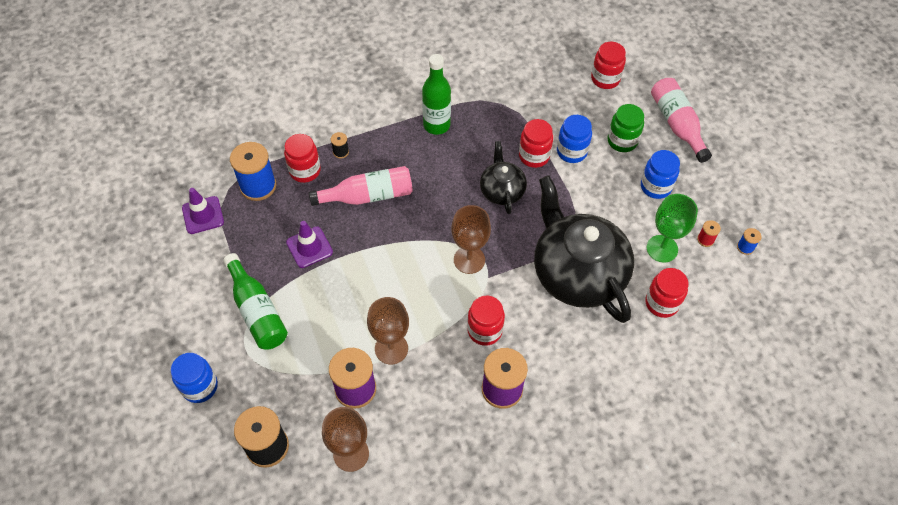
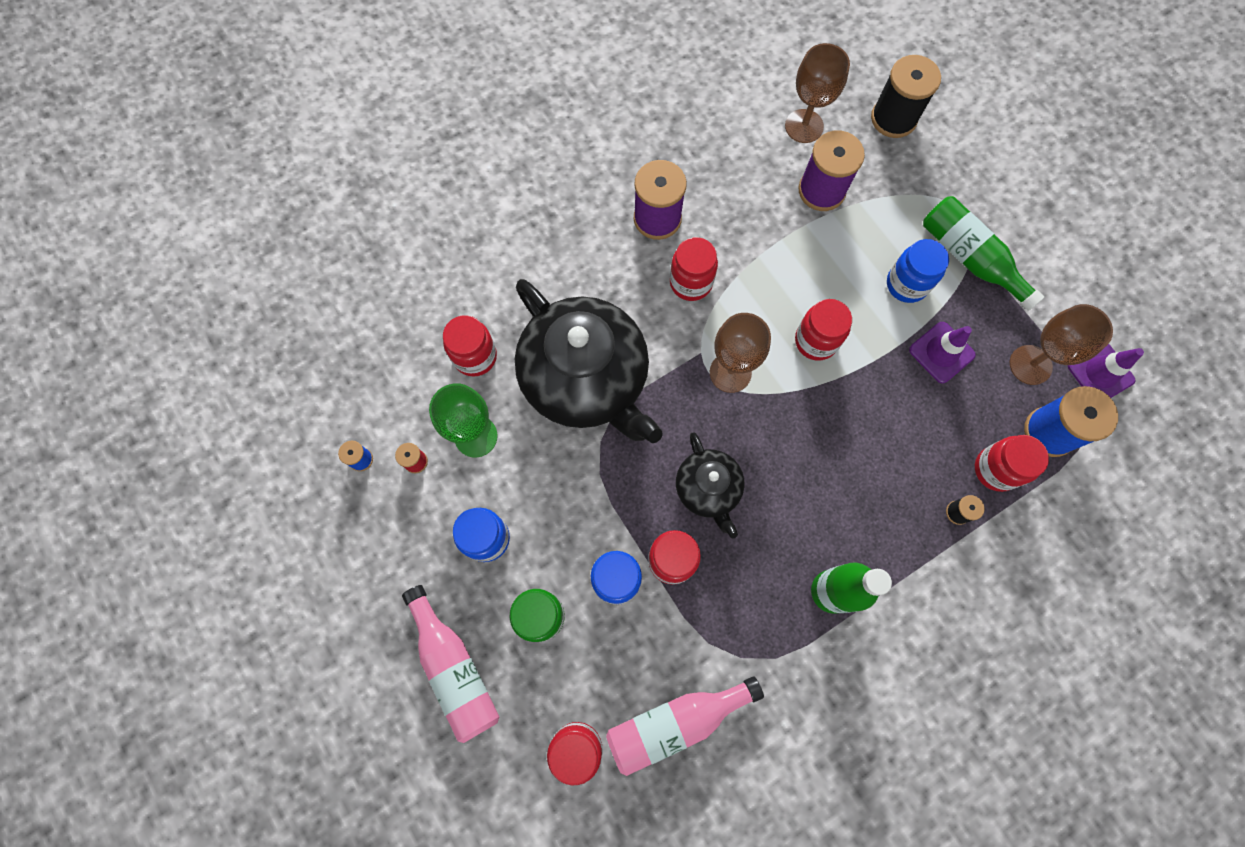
camera: 170 degrees right, 15 degrees up
blue jar [171,353,218,403] -> blue jar moved to [887,239,949,303]
pink bottle [309,166,413,206] -> pink bottle moved to [606,676,764,776]
brown goblet [367,297,409,364] -> brown goblet moved to [1010,304,1113,385]
none -> red jar [795,299,852,361]

